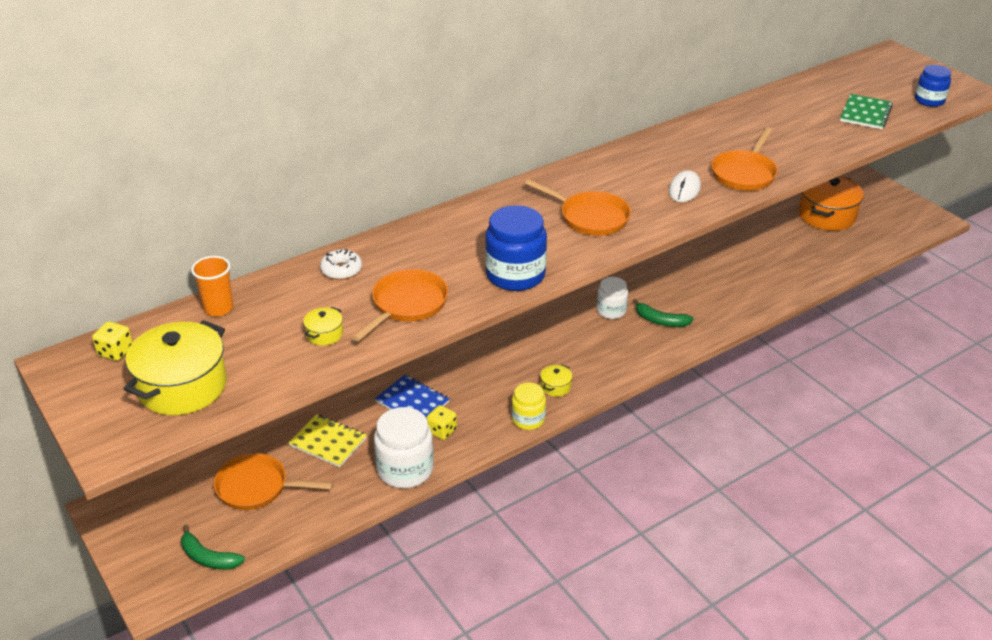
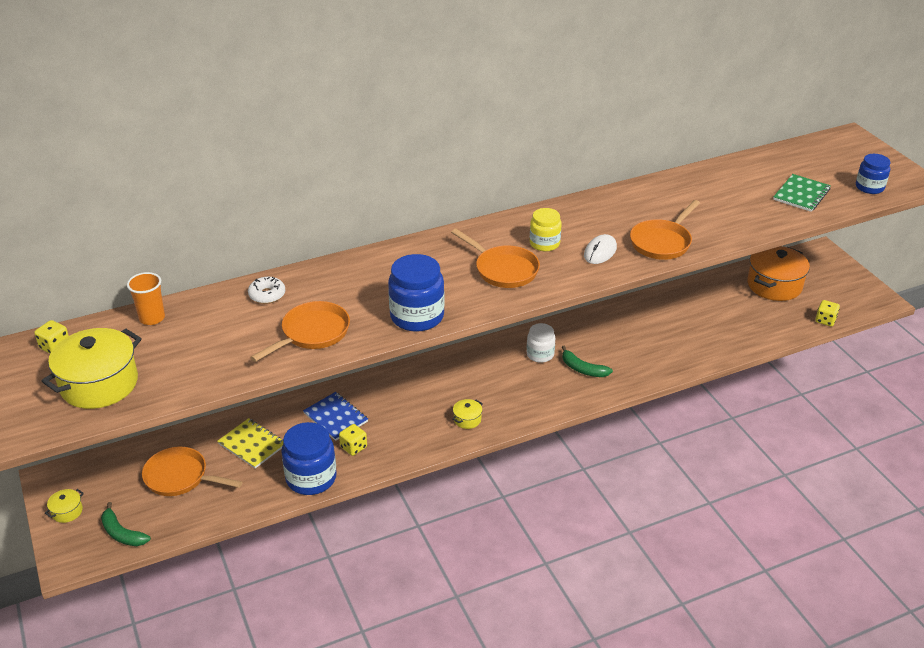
camera: 10 degrees right, 0 degrees up
yellow pot [303,307,343,346] -> yellow pot moved to [45,489,84,523]
white jar [374,407,434,488] -> blue jar [281,422,337,495]
yellow jar [512,383,546,430] -> yellow jar moved to [530,208,562,251]
none -> yellow dice [815,300,840,326]

